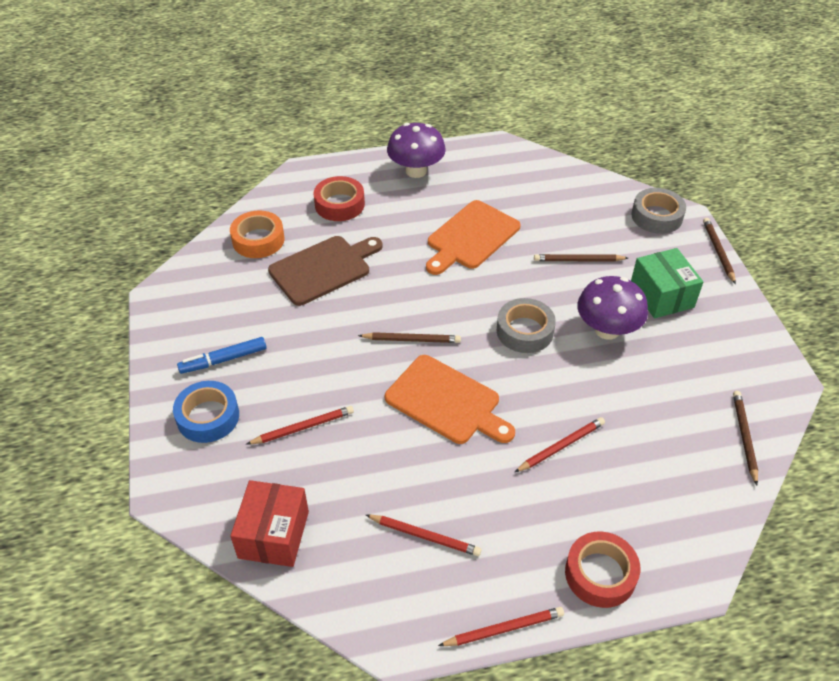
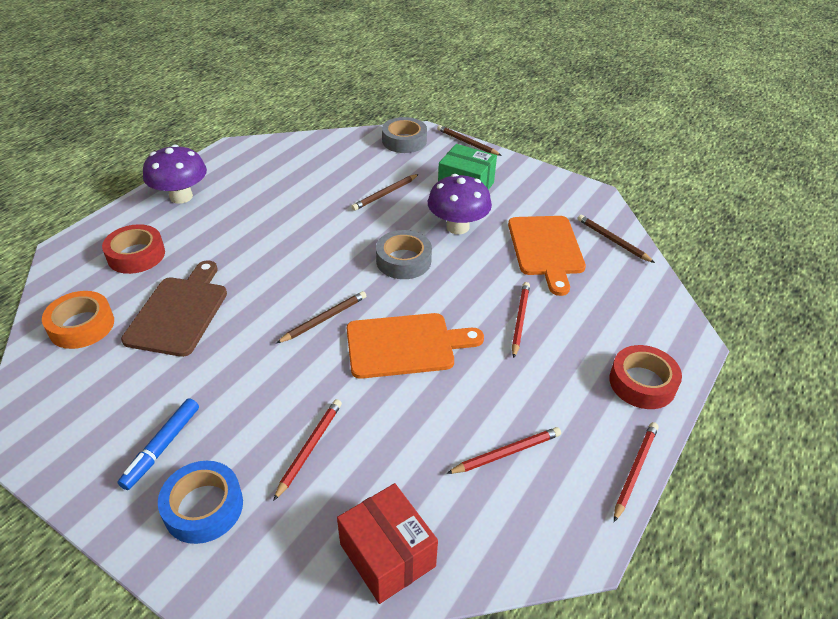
camera: 45 degrees left, 5 degrees down
orange cutting board [426,200,521,275] -> orange cutting board moved to [508,216,586,296]

